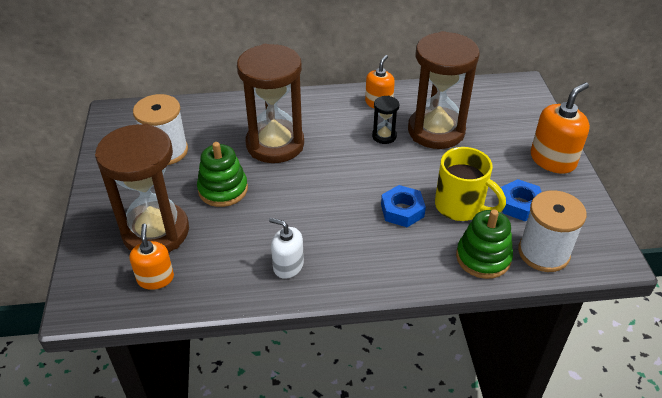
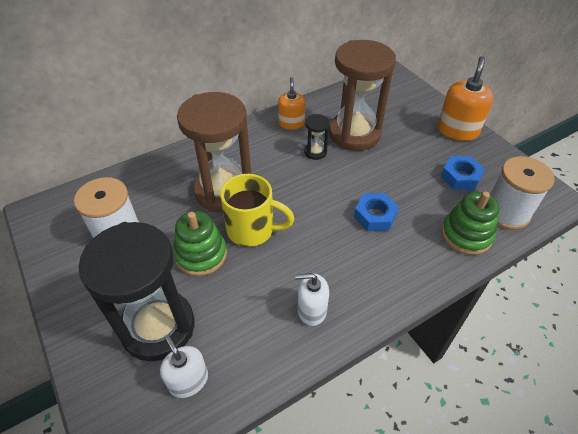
camera: 25 degrees left, 5 degrees up
brown hourglass [95,124,189,252] -> black hourglass [78,222,195,361]
orange soap dispenser [129,224,174,290] -> white soap dispenser [160,335,208,398]
yellow mug [435,147,506,221] -> yellow mug moved to [220,174,295,247]

